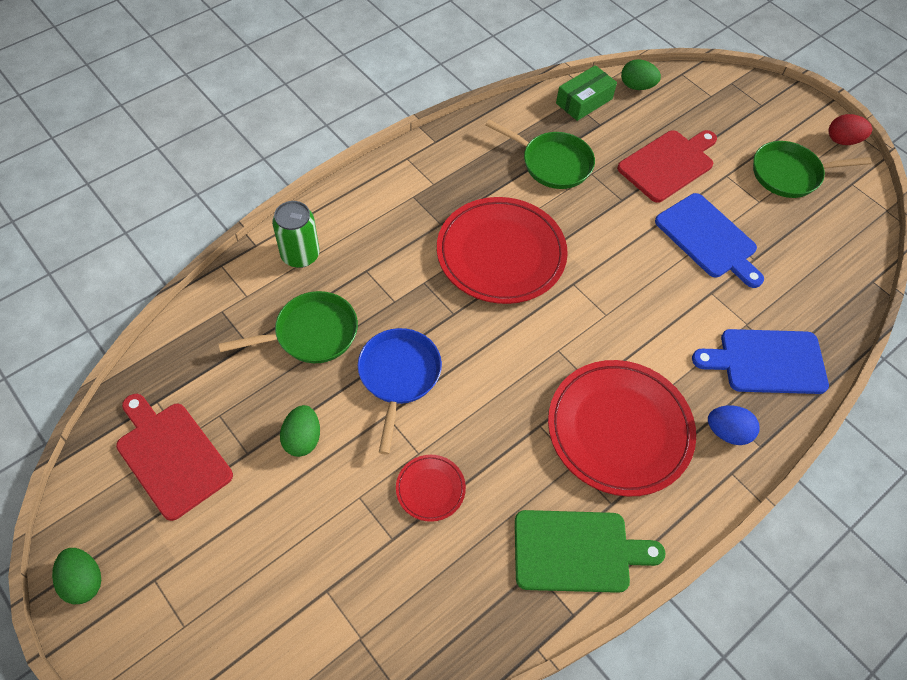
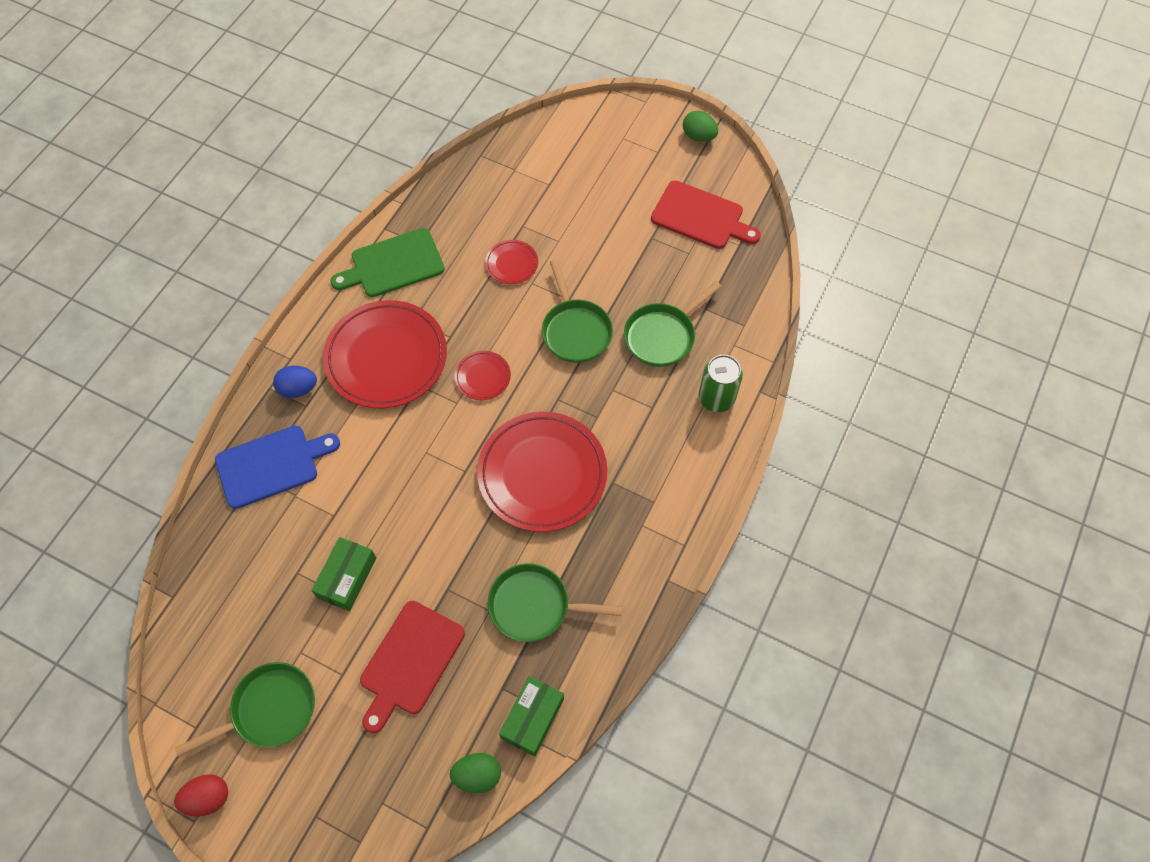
camera: 160 degrees right, 5 degrees up
green egg [280,405,320,457] -> none
blue pan [358,328,442,455] -> green pan [542,259,613,363]
blue cutting board [655,193,764,288] -> green box [311,537,376,611]
none -> red plate [455,351,511,400]

